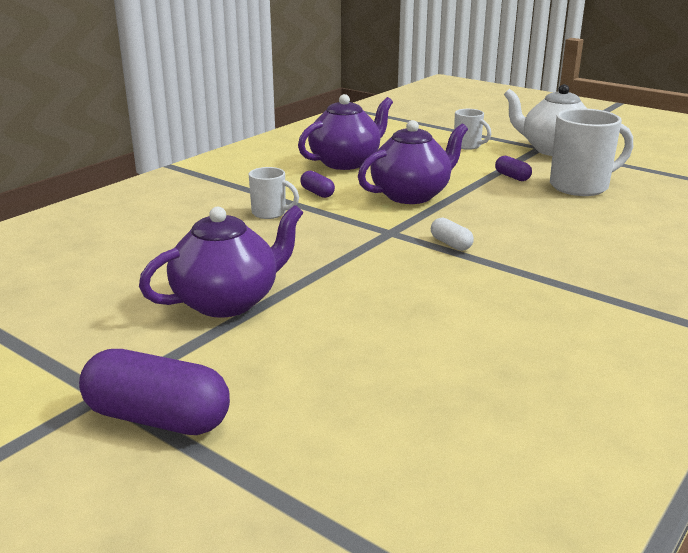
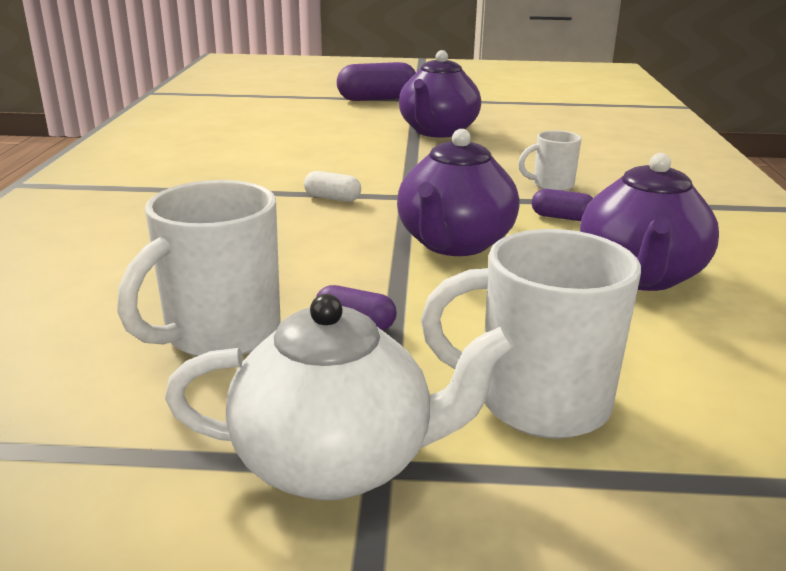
camera: 145 degrees right, 0 degrees up
white mug [454,109,491,150] -> white mug [421,229,641,439], size x1.83

